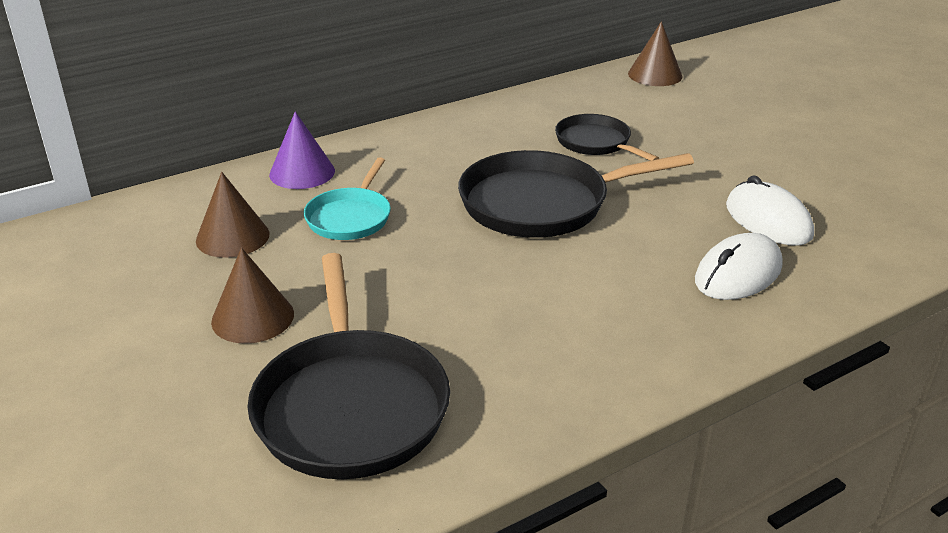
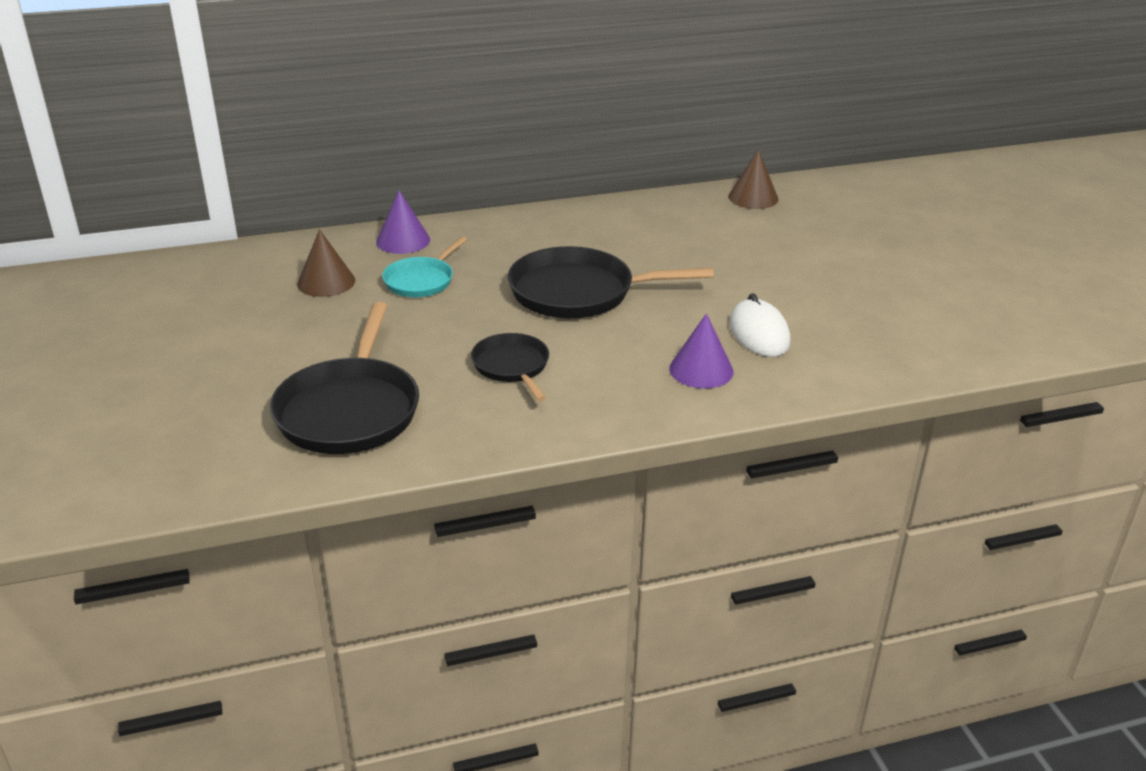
camera: 15 degrees right, 0 degrees up
brown cone [211,248,294,344] -> none
black pan [555,114,659,161] -> black pan moved to [471,333,549,401]
white mouse [695,233,783,300] -> purple cone [669,313,734,389]

